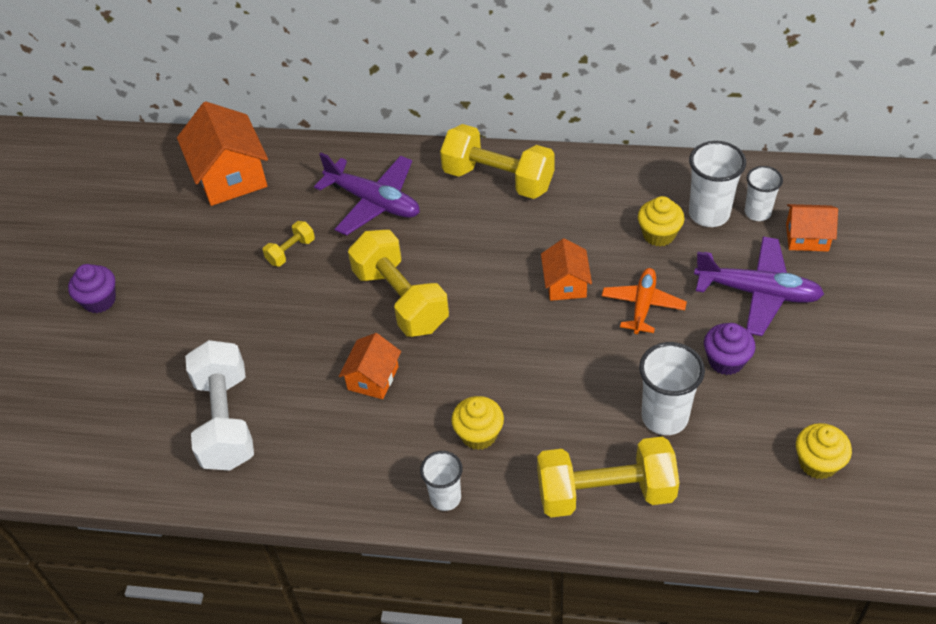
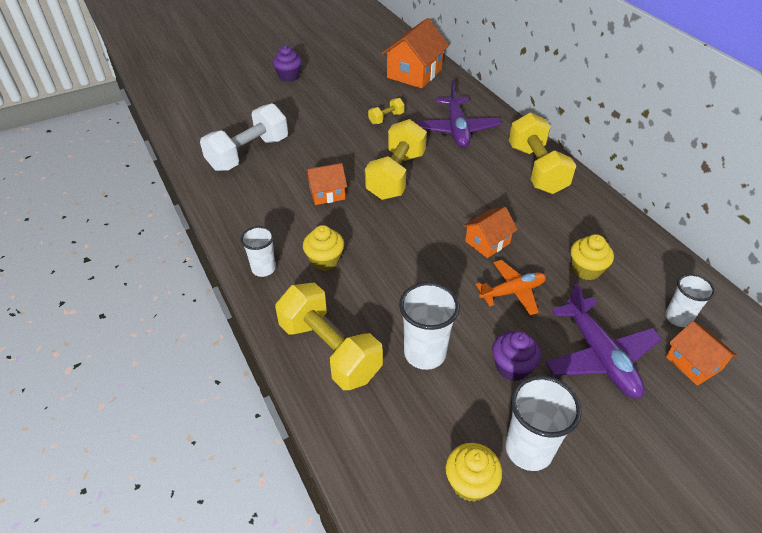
camera: 50 degrees right, 5 degrees down
yellow dumbbell [263,221,315,266] -> yellow dumbbell turned 45 degrees counterclockwise [368,98,404,124]
white cup [689,141,746,227] -> white cup moved to [505,375,582,471]

